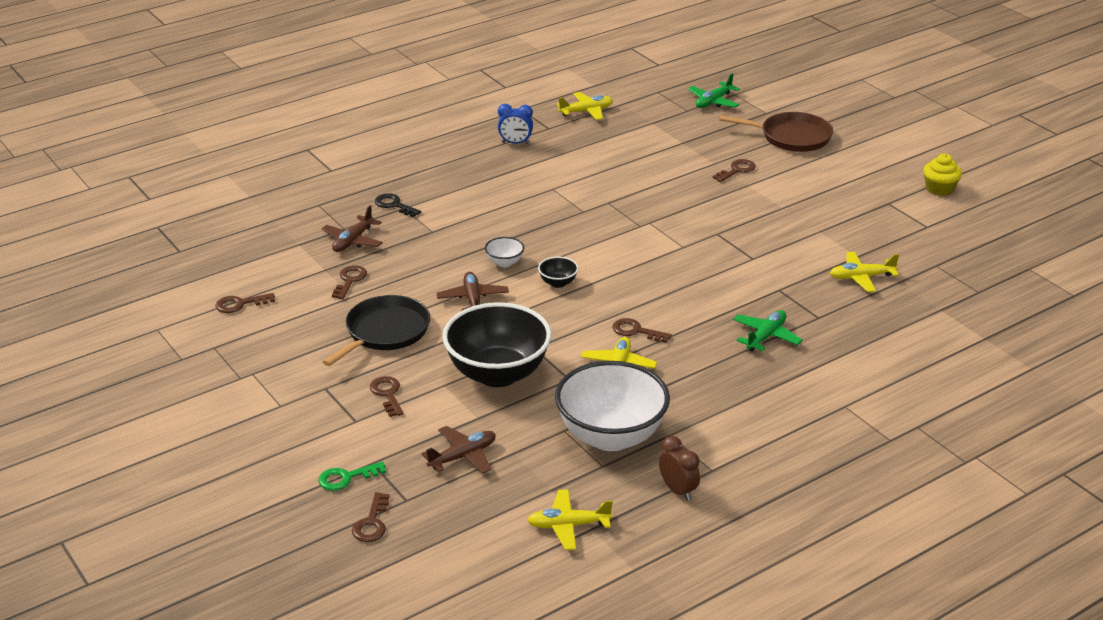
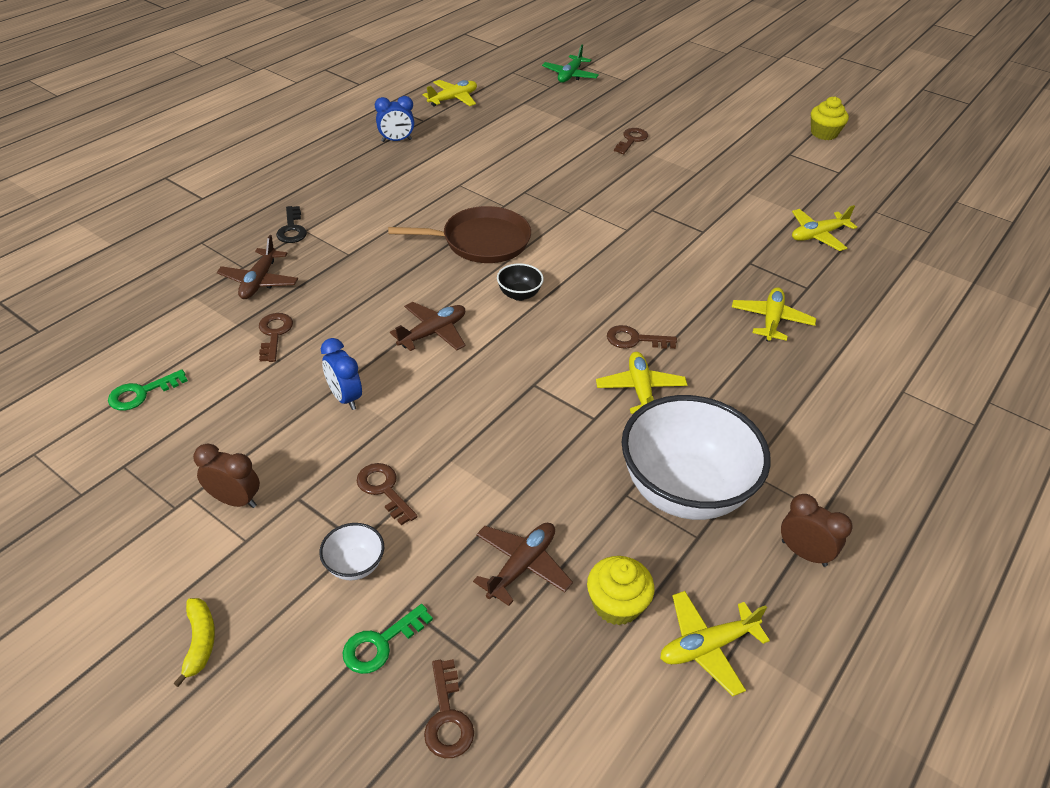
camera: 20 degrees left, 10 degrees up
brown key [216,293,275,313] -> green key [108,369,188,411]
black pan [323,295,430,366] -> blue clock [321,338,362,410]
black key [375,193,421,217] -> black key turned 120 degrees counterclockwise [276,206,307,243]
brown plane [437,272,509,311] -> brown plane turned 75 degrees clockwise [390,302,465,351]
black bowl [442,302,551,387] -> none
white bowl [485,237,524,267] -> white bowl moved to [319,523,384,580]
brown pan [719,112,833,152] -> brown pan moved to [388,206,531,263]
green plane [733,310,803,352] -> yellow plane [732,287,816,342]
none -> yellow banana [173,598,215,687]
none -> brown clock [193,444,260,508]
none -> yellow cupcake [587,556,655,625]

